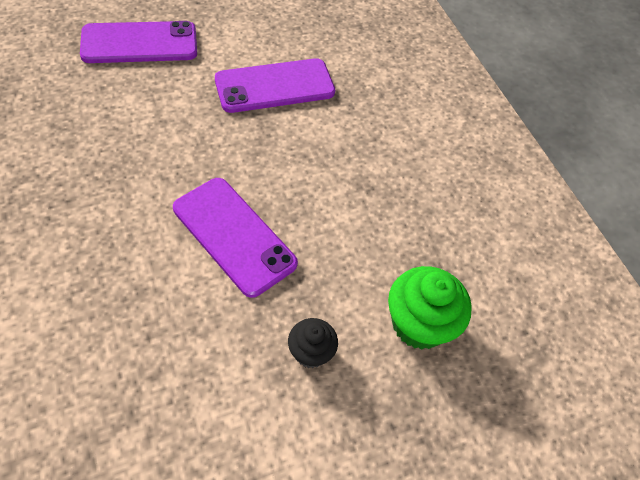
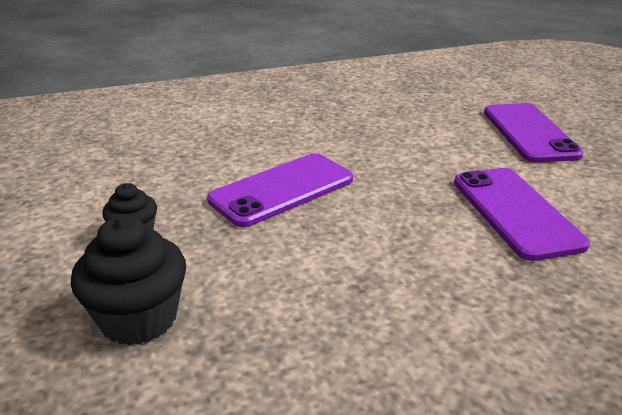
camera: 100 degrees right, 25 degrees down
green cupcake [388,266,472,350] -> black cupcake [71,216,186,345]

